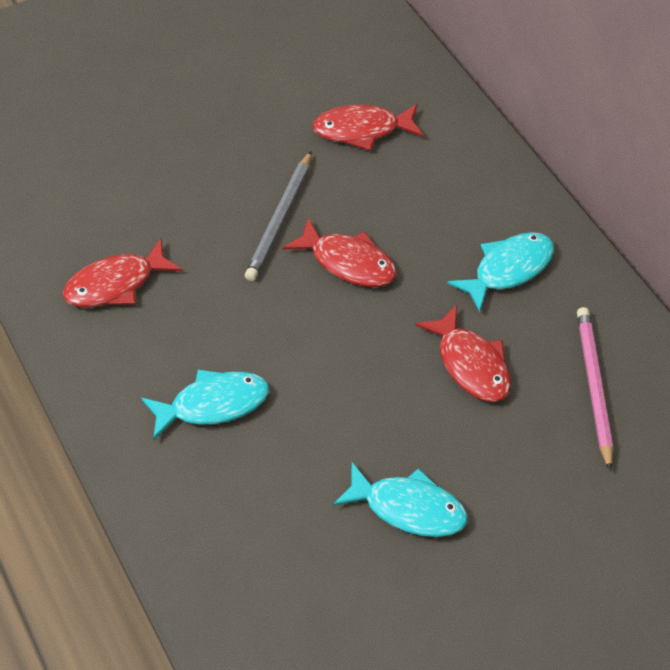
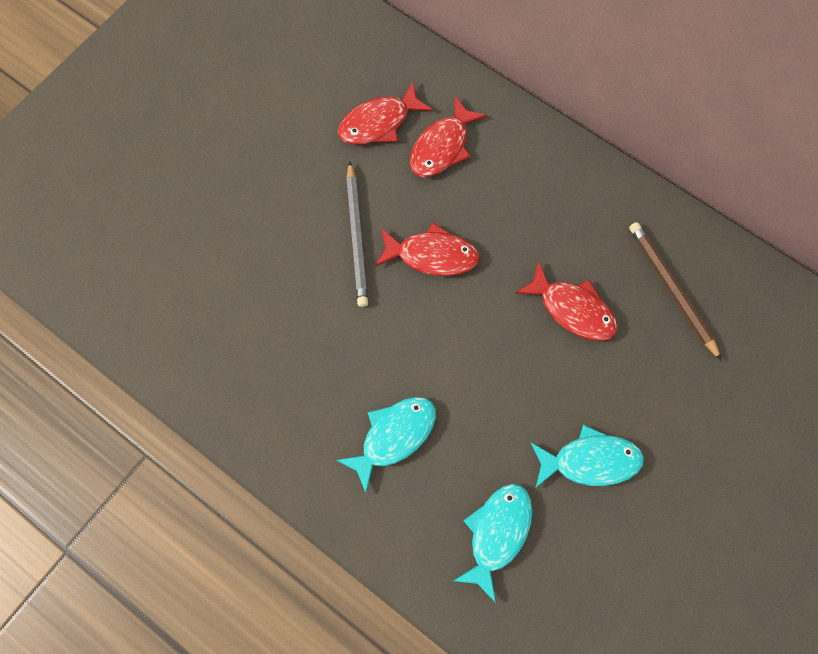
camera: 25 degrees left, 20 degrees up
red fish [63,238,182,307] -> red fish moved to [410,96,487,177]
turquoise fish [447,232,554,312] -> turquoise fish moved to [453,484,532,603]
pink pencil [577,307,613,471] -> brown pencil [629,222,722,361]

